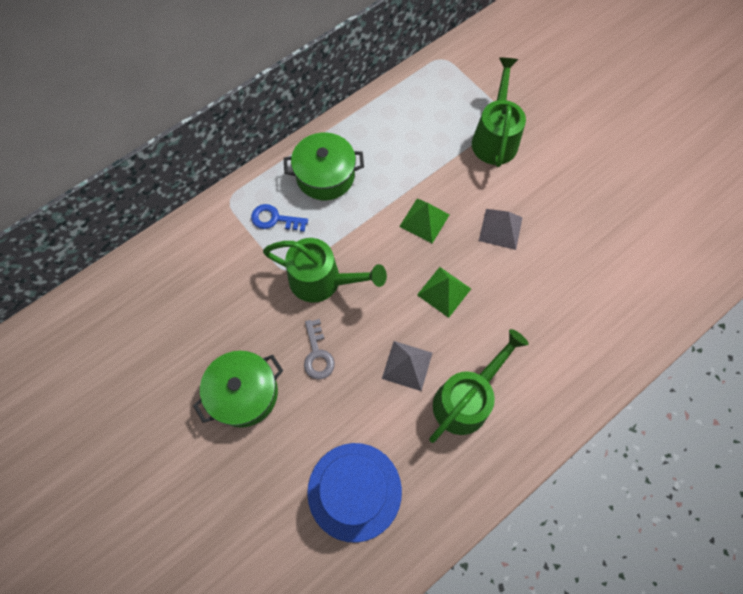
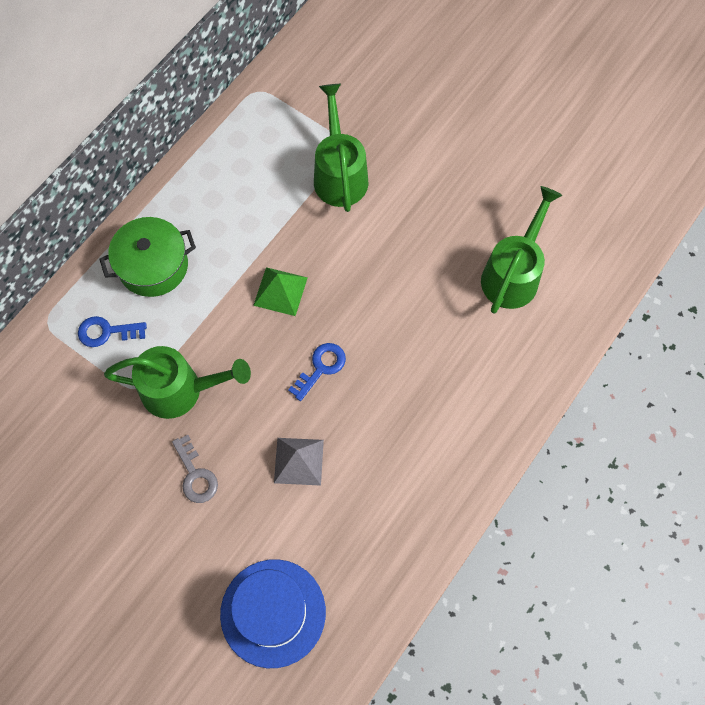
camera: 15 degrees left, 0 degrees up
green pot [193,351,283,428] -> none
green pyramid [417,267,471,318] -> blue key [288,343,346,401]
green watering can [429,329,529,443] -> green watering can moved to [481,186,562,314]
grey pyramid [479,209,523,250] -> none

